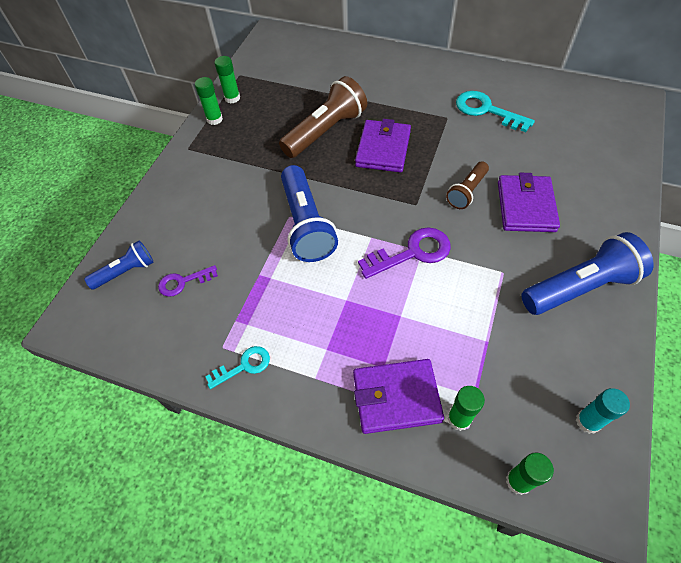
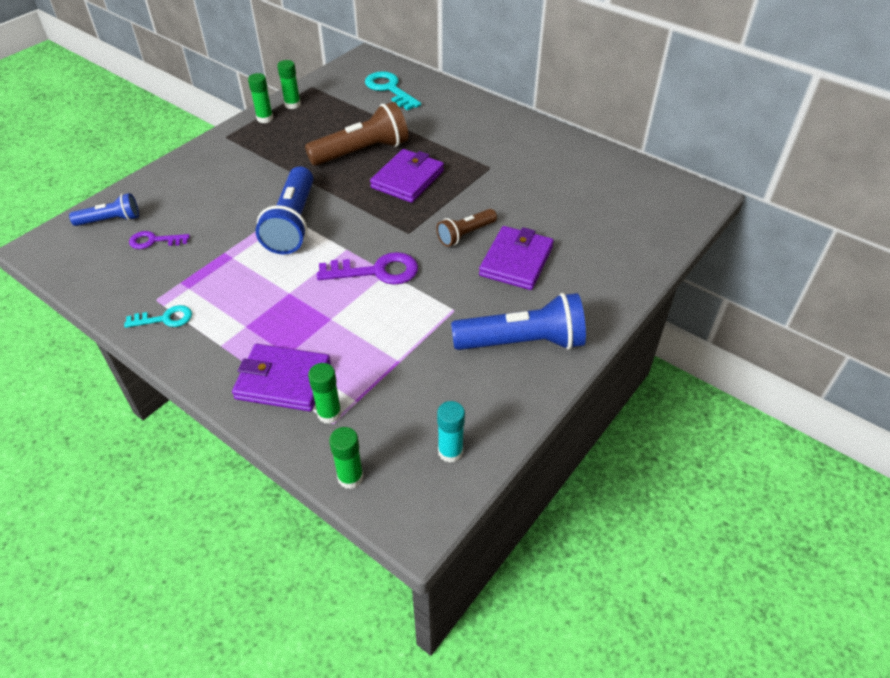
camera: 15 degrees right, 10 degrees down
turquoise key [456,91,535,132] -> turquoise key moved to [365,71,421,110]

